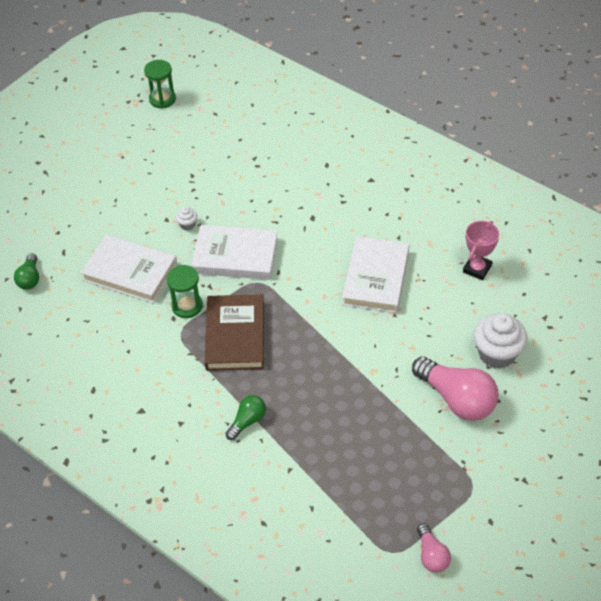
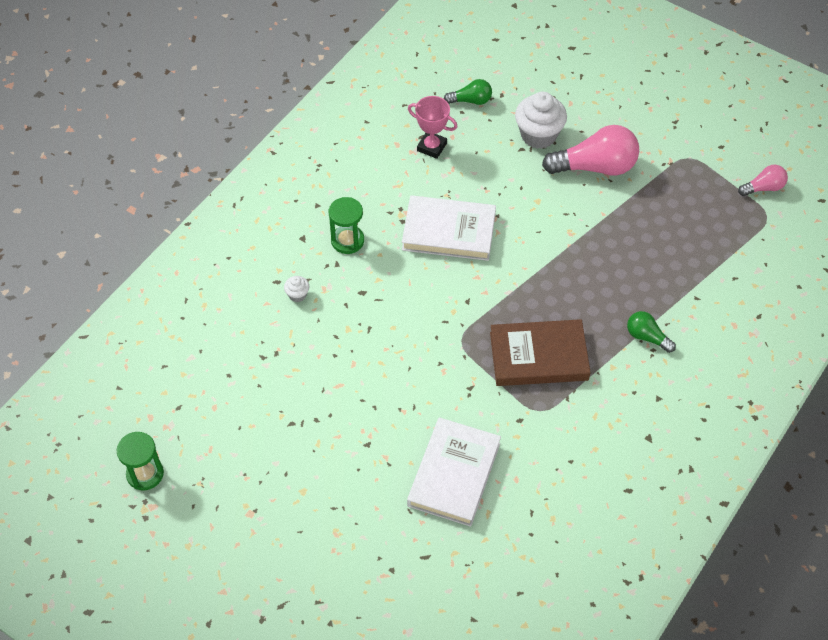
camera: 95 degrees left, 5 degrees up
green light bulb [14,253,39,290] -> green light bulb moved to [444,79,492,105]
green hourglass [166,265,203,318] -> green hourglass moved to [329,197,364,254]
white cupcake [176,207,197,231] -> white cupcake moved to [284,276,310,302]
white book [191,225,278,280] -> none
pink light bulb [412,356,499,421] -> pink light bulb turned 45 degrees clockwise [542,125,639,176]

